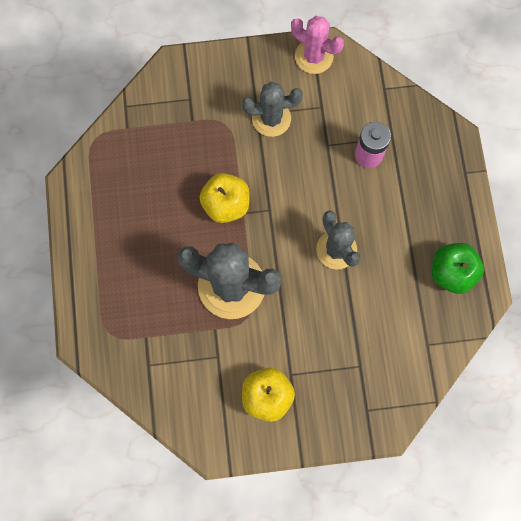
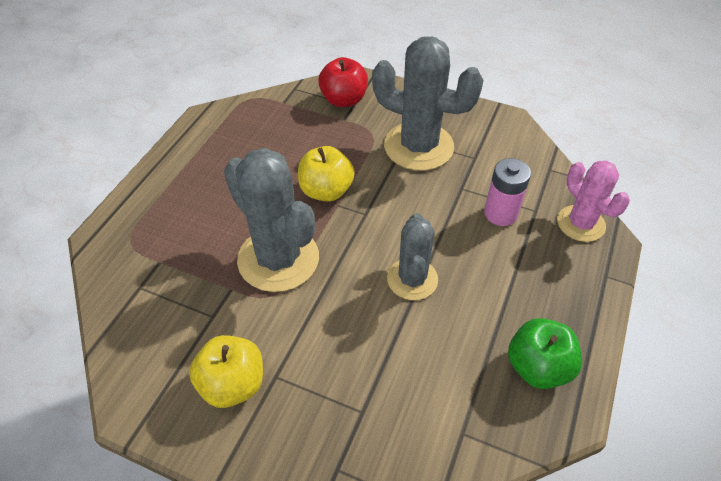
camera: 30 degrees right, 25 degrees down
grey cactus [242,82,303,137] -> grey cactus [372,36,484,171], size x1.64
pink cactus [291,16,344,74] -> pink cactus moved to [557,160,630,242]
none -> red apple [318,57,368,107]

